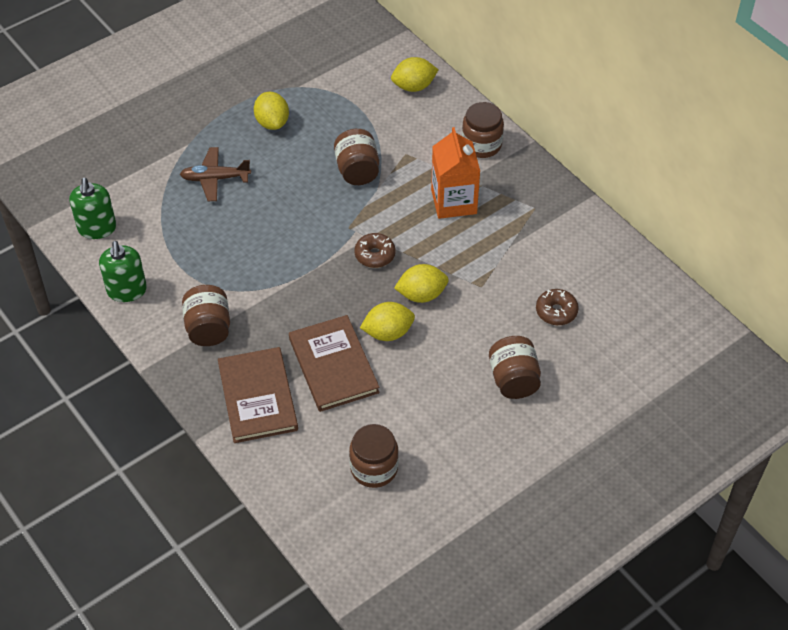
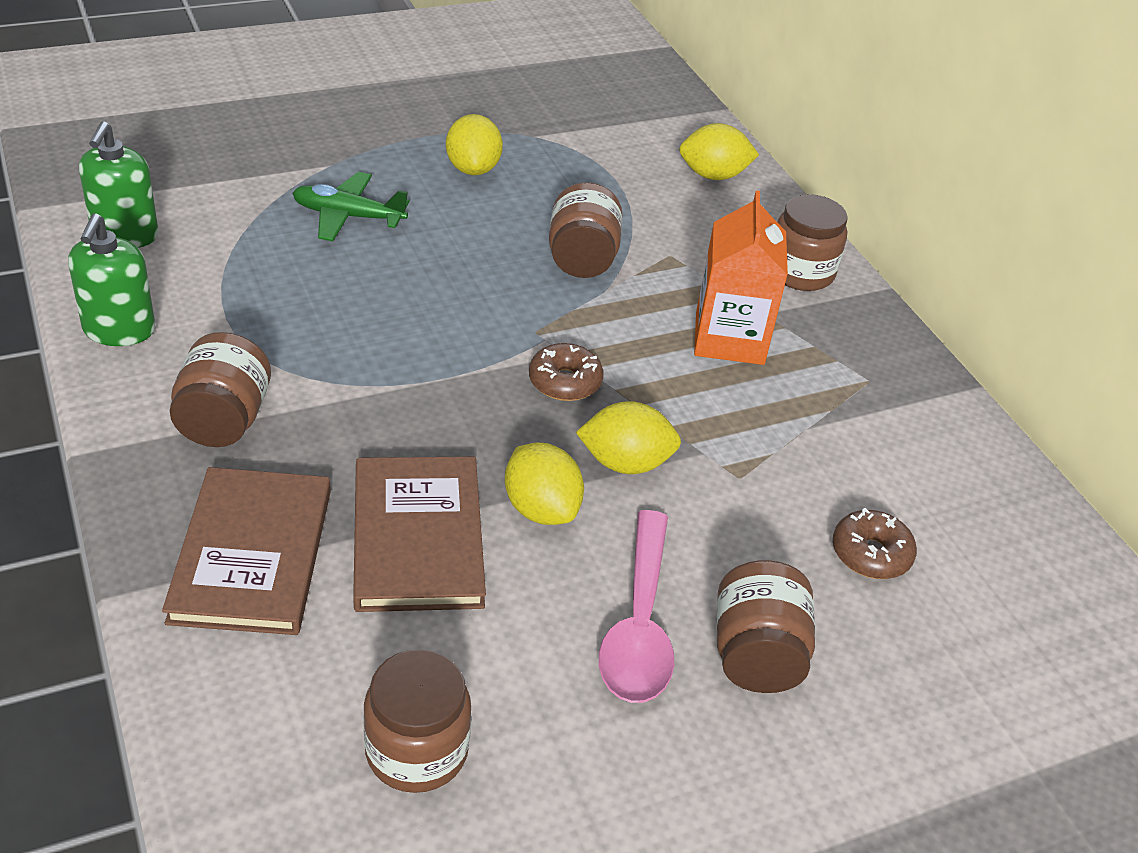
camera: 10 degrees right, 10 degrees down
brown plane [180,147,251,201] -> green plane [292,172,410,241]
yellow lemon [360,302,415,341] -> yellow lemon turned 60 degrees clockwise [505,443,584,525]
none -> pink spoon [599,510,675,703]

